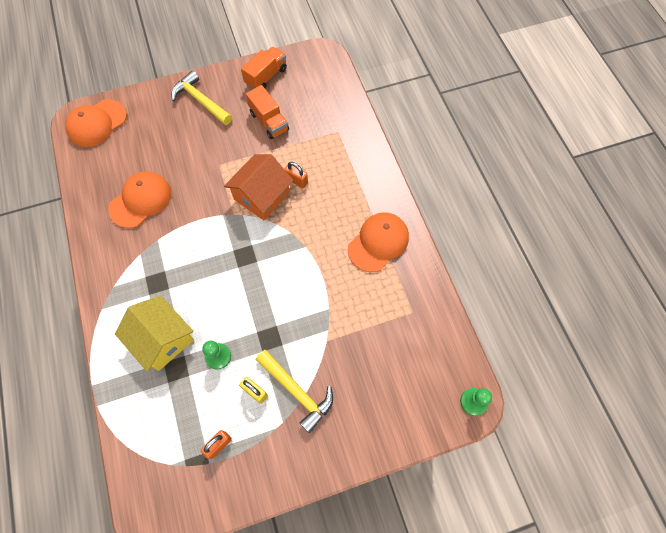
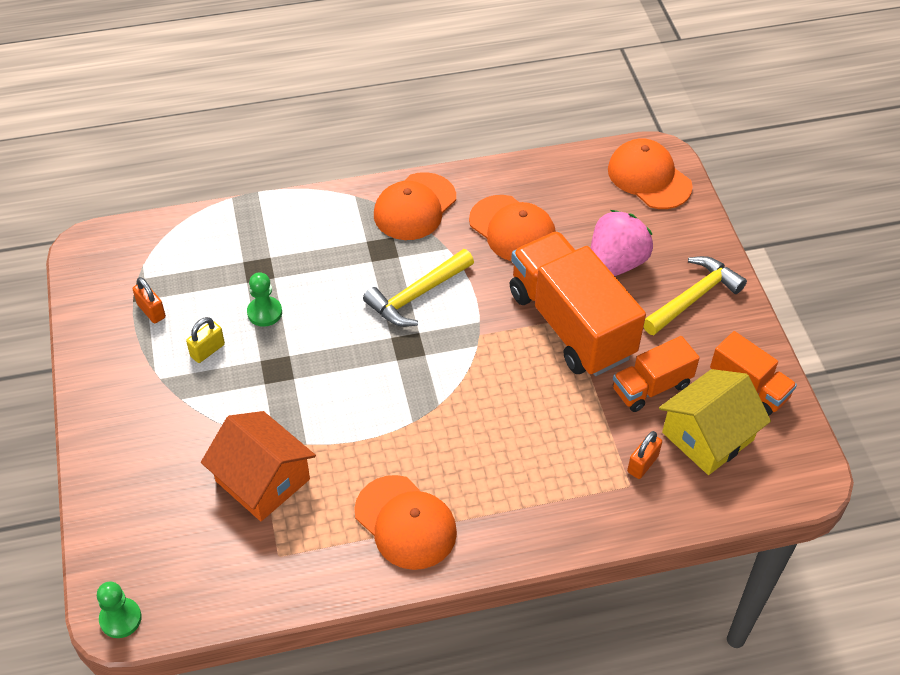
camera: 95 degrees right, 15 degrees down
yellow house [115,295,194,372] -> yellow house moved to [659,369,771,475]
orange house [224,154,293,220] -> orange house moved to [201,411,316,521]
yellow hammer [256,350,333,433] -> yellow hammer moved to [363,249,474,327]
orange padlock [284,162,308,188] -> orange padlock moved to [627,431,662,479]
none -> orange cap [374,172,456,240]
none -> orange truck [510,231,646,376]
none -> pink strawberry [591,210,653,276]

